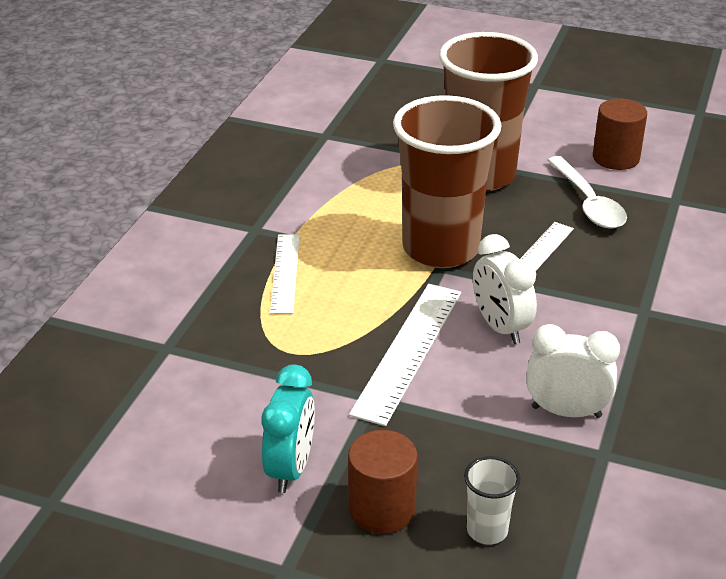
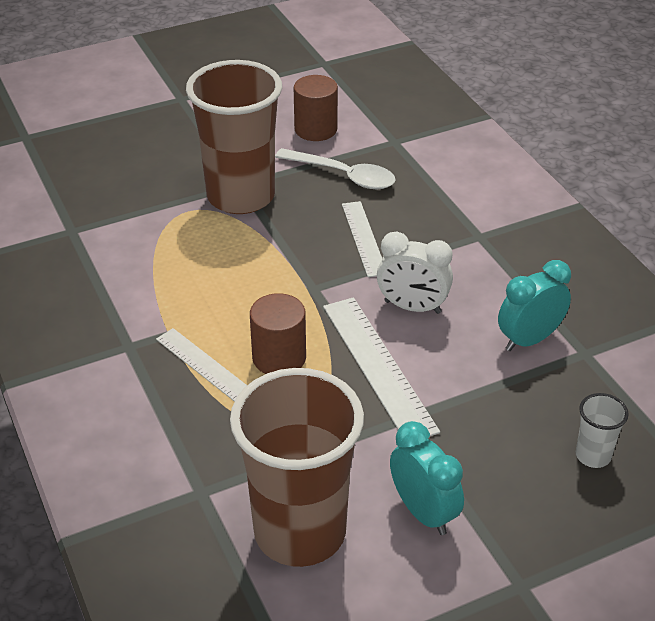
camera: 45 degrees left, 5 degrees up
brown cylinder [348,430,418,534] -> brown cylinder moved to [250,293,306,374]
brown cup [393,95,501,268] -> brown cup moved to [230,368,364,567]
white clock [526,324,620,418] -> turquoise clock [498,260,571,351]

